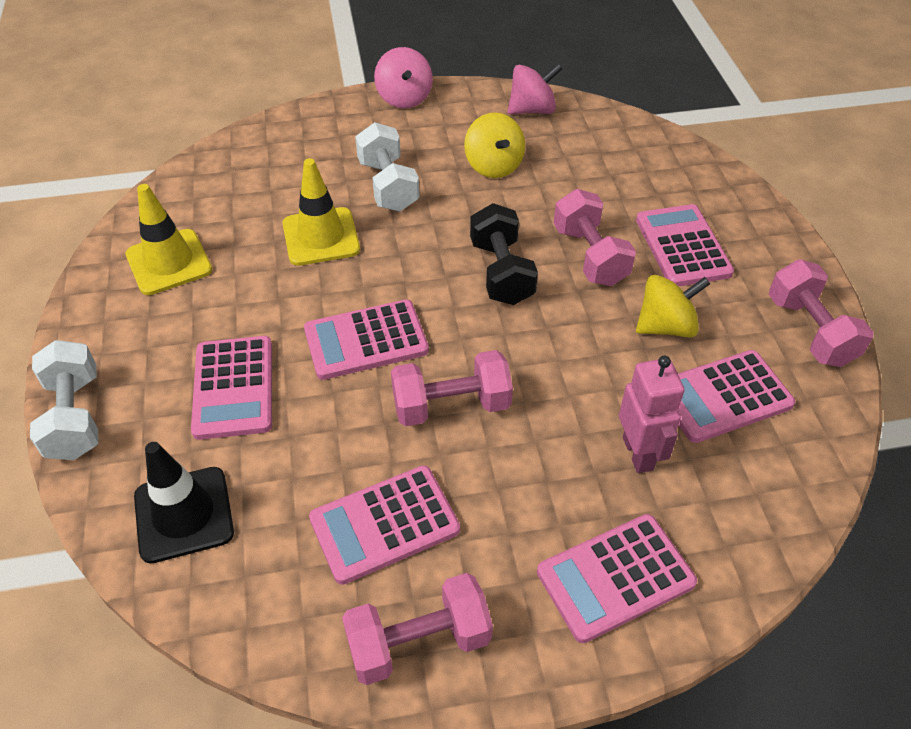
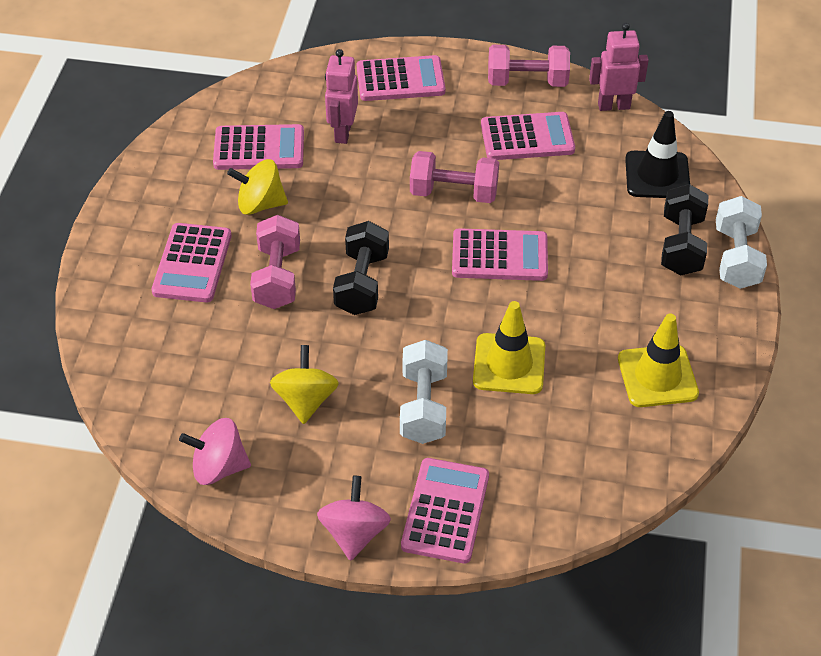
camera: 160 degrees left, 0 degrees up
pink calculator [191,336,272,440] -> pink calculator moved to [401,458,489,564]
pink dumbbell [769,259,874,367] -> none
none -> pink robot [589,23,649,111]
none -> black dumbbell [661,184,708,275]

